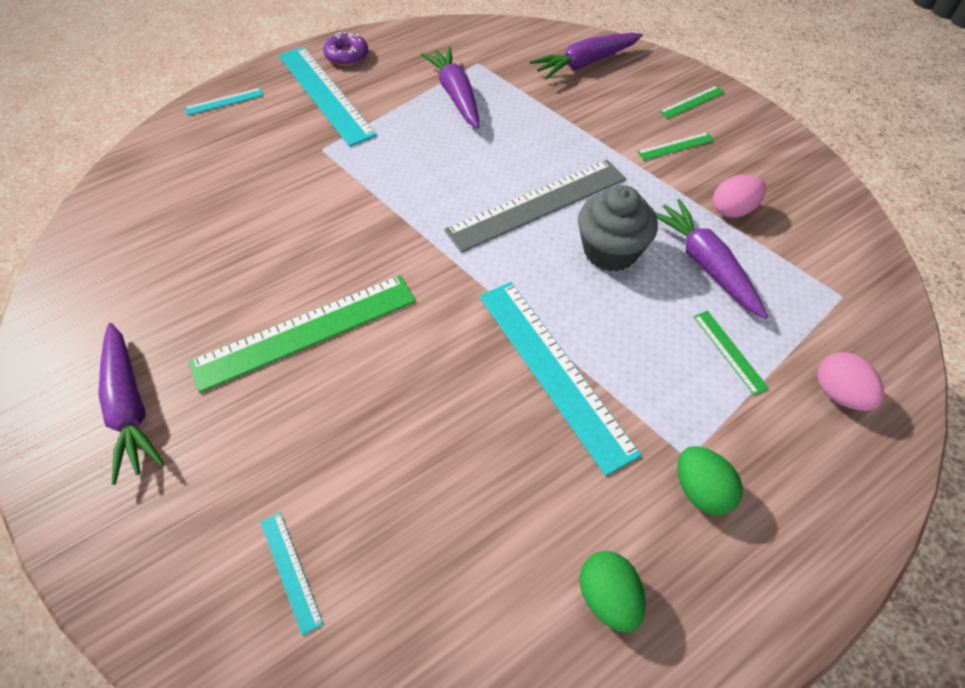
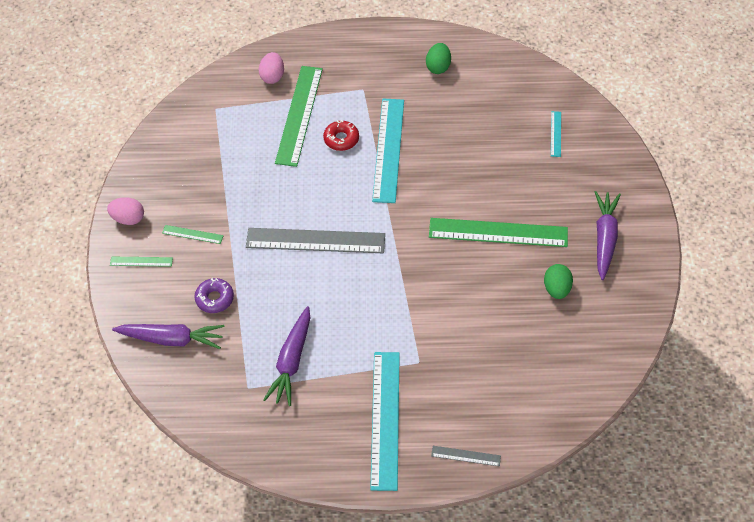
camera: 145 degrees left, 0 degrees up
turquoise ruler [184,88,264,116] -> grey ruler [431,446,501,467]
purple donut [323,32,368,66] -> purple donut moved to [194,278,234,313]
grey cupcake [578,185,658,272] -> none
purple carrot [655,199,768,319] -> none
green egg [677,446,743,515] -> green egg moved to [544,264,573,299]
green ruler [693,311,769,396] -> green ruler [275,66,323,167], size x2.25
pink egg [713,175,766,218] -> pink egg moved to [107,197,144,225]
none -> red donut [323,120,359,151]

